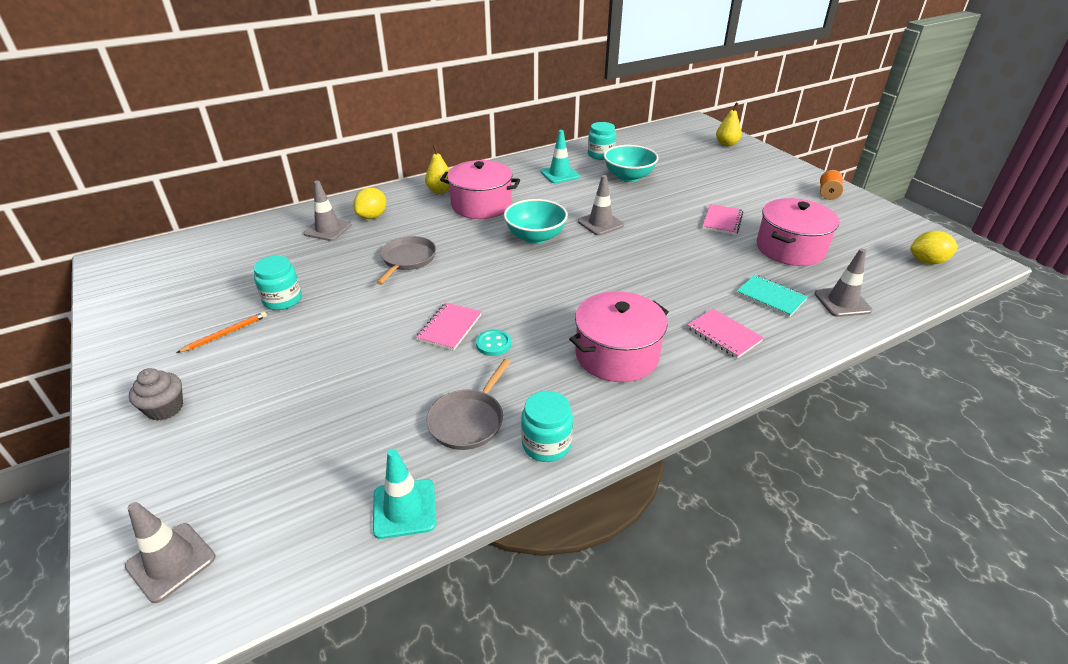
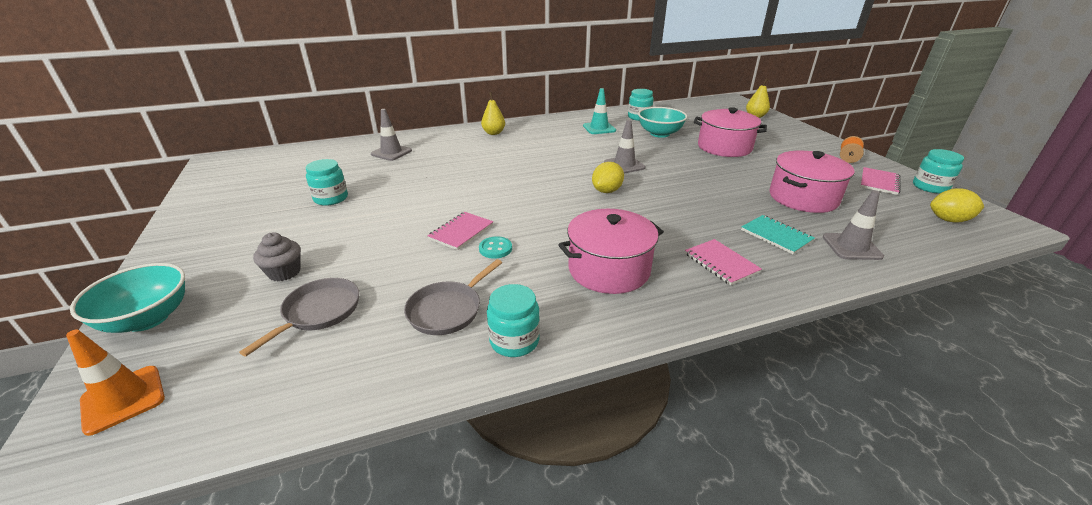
camera: 10 degrees right, 5 degrees down
grey traffic cone [125,502,216,603] -> orange traffic cone [66,329,165,436]
grey cupcake [129,368,183,421] -> grey cupcake moved to [253,232,301,281]
orange pencil [176,312,267,353] -> none
yellow lemon [353,188,386,219] -> yellow lemon moved to [592,162,624,193]
turquoise traffic cone [373,449,436,539] -> none
grey pan [376,236,436,285] -> grey pan moved to [239,278,359,357]
pink pot [440,160,520,219] -> pink pot moved to [694,107,767,157]
turquoise bowl [504,199,568,244] -> turquoise bowl moved to [70,263,185,333]
pink notebook [702,204,744,235] -> pink notebook moved to [860,167,901,195]
none -> turquoise jar [913,149,964,194]

